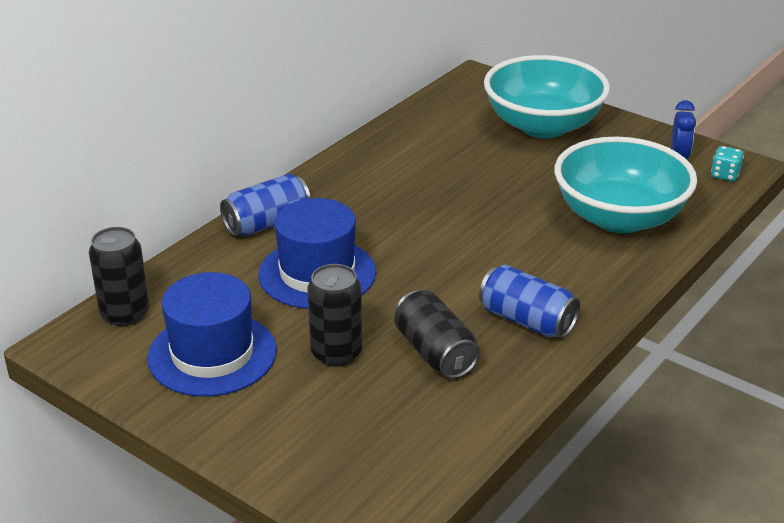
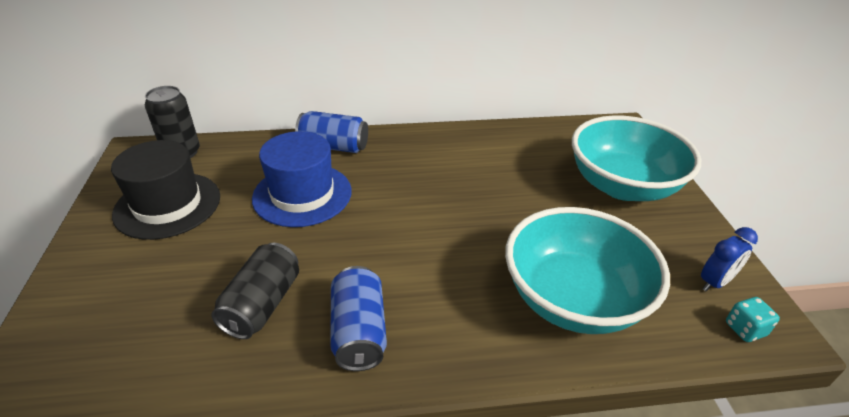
camera: 45 degrees right, 5 degrees up
blue hat [147,272,277,397] -> black hat [111,140,220,240]
black can [307,264,362,367] -> none

